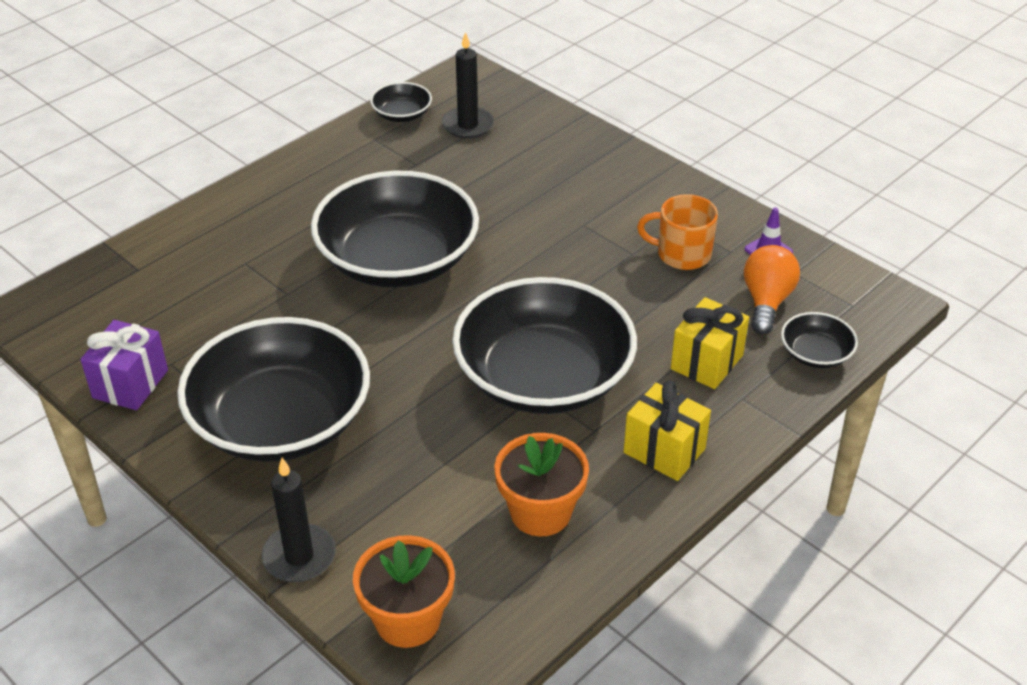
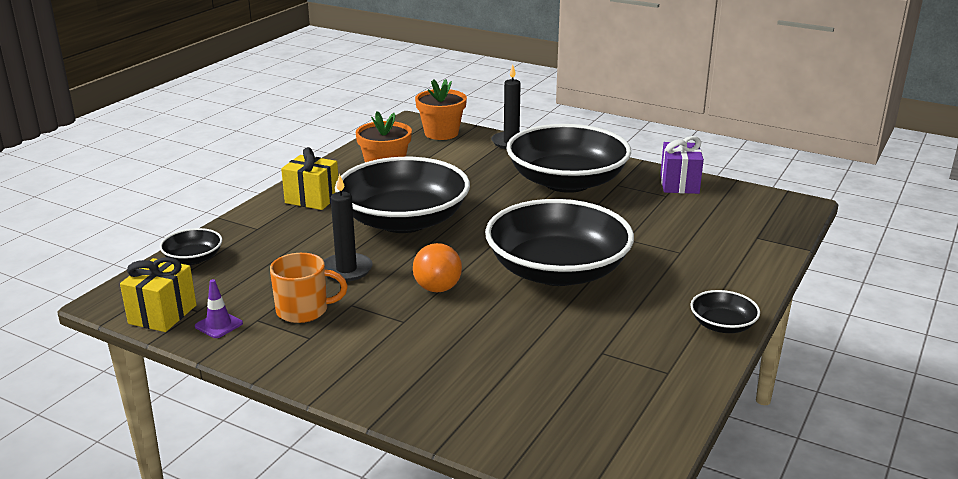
camera: 165 degrees right, 15 degrees down
black bowl [370,82,432,122] -> black bowl moved to [690,290,760,333]
black candle [442,32,494,139] -> black candle moved to [324,174,373,282]
yellow gift [671,297,749,389] -> yellow gift moved to [120,257,196,332]
orange light bulb [744,245,800,334] -> orange light bulb moved to [413,243,462,293]

